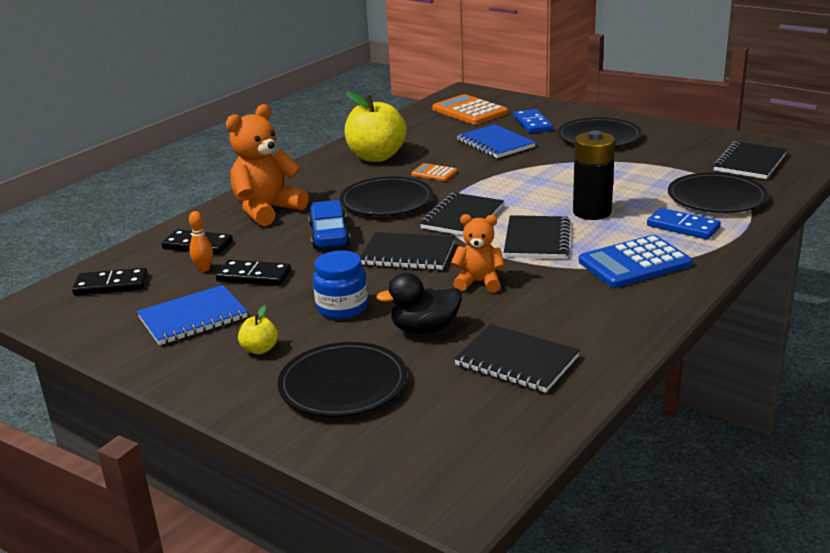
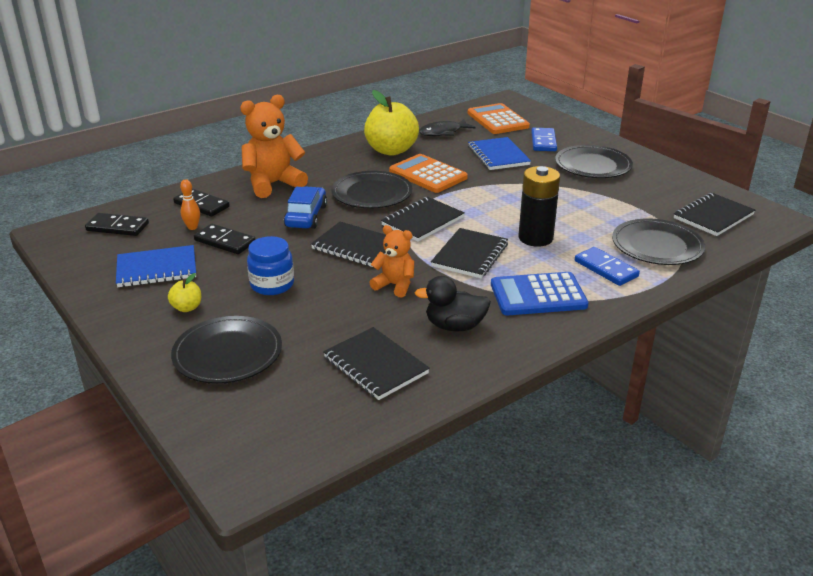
camera: 15 degrees right, 5 degrees up
black duck [376,273,462,334] -> black duck moved to [415,276,491,332]
orange calculator [411,163,457,181] -> orange calculator [389,154,468,193], size x1.94
none -> black fish [419,119,476,136]

